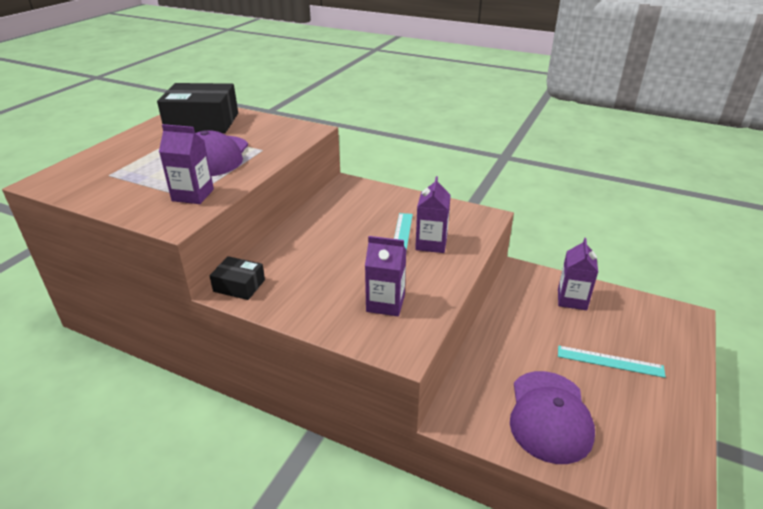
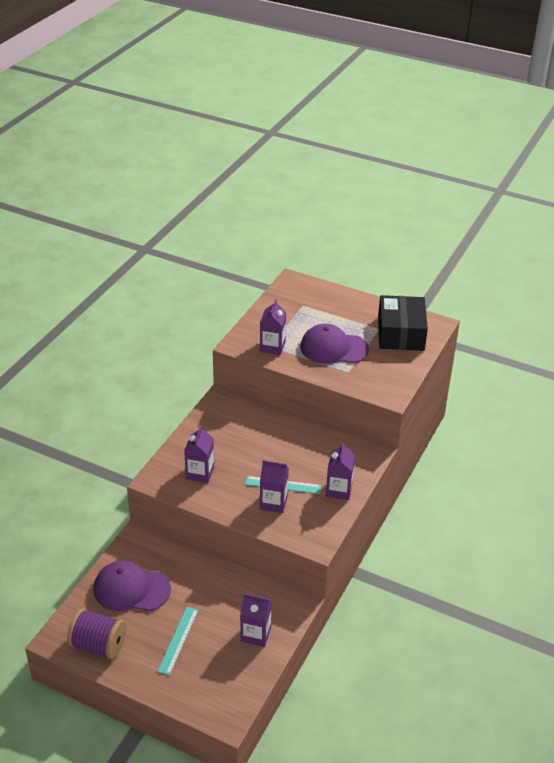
camera: 90 degrees right, 5 degrees up
black box [209,256,265,300] -> none
none -> purple spool [67,608,126,660]
none -> purple carton [326,442,355,500]

